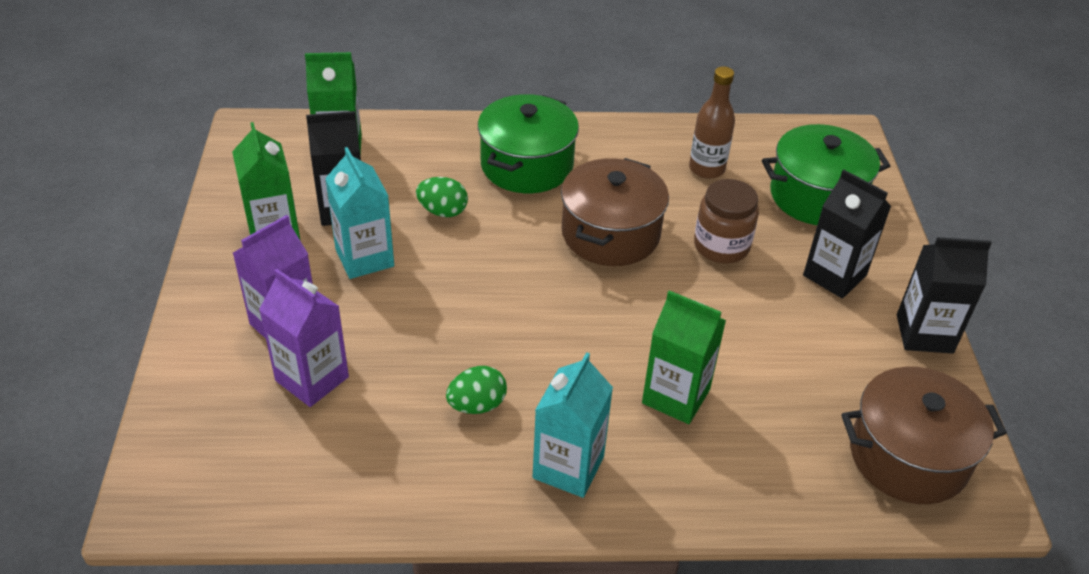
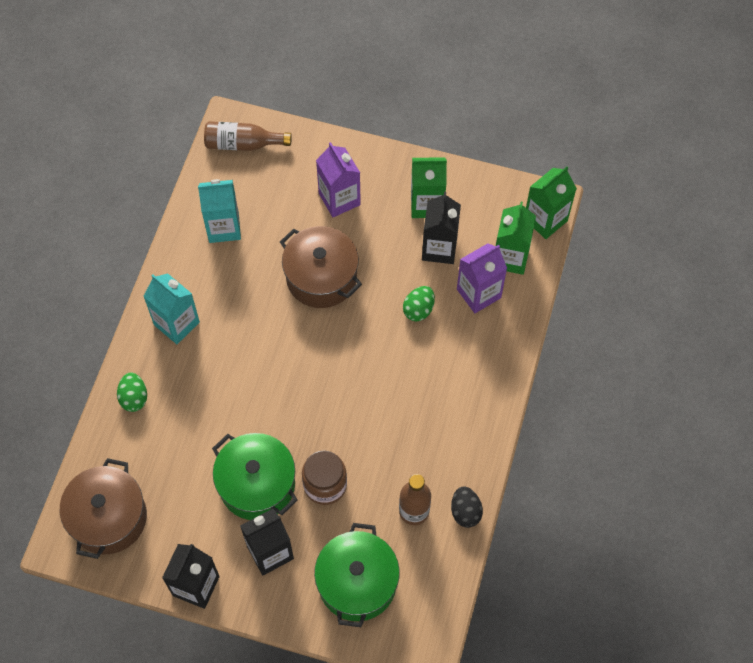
camera: 110 degrees right, 20 degrees up
purple carton [259,269,349,407] -> purple carton moved to [457,243,507,313]
turquoise carton [325,147,394,279] -> turquoise carton moved to [198,179,241,243]
green egg [446,366,507,414] -> green egg moved to [117,373,147,412]
green pot [478,94,579,193] -> green pot moved to [212,433,298,520]
brown pot [561,158,669,266] -> brown pot moved to [280,226,362,308]
green carton [642,290,726,424] -> green carton moved to [526,167,577,239]
none -> brown bottle [204,121,292,151]
none -> black egg [451,486,483,528]

